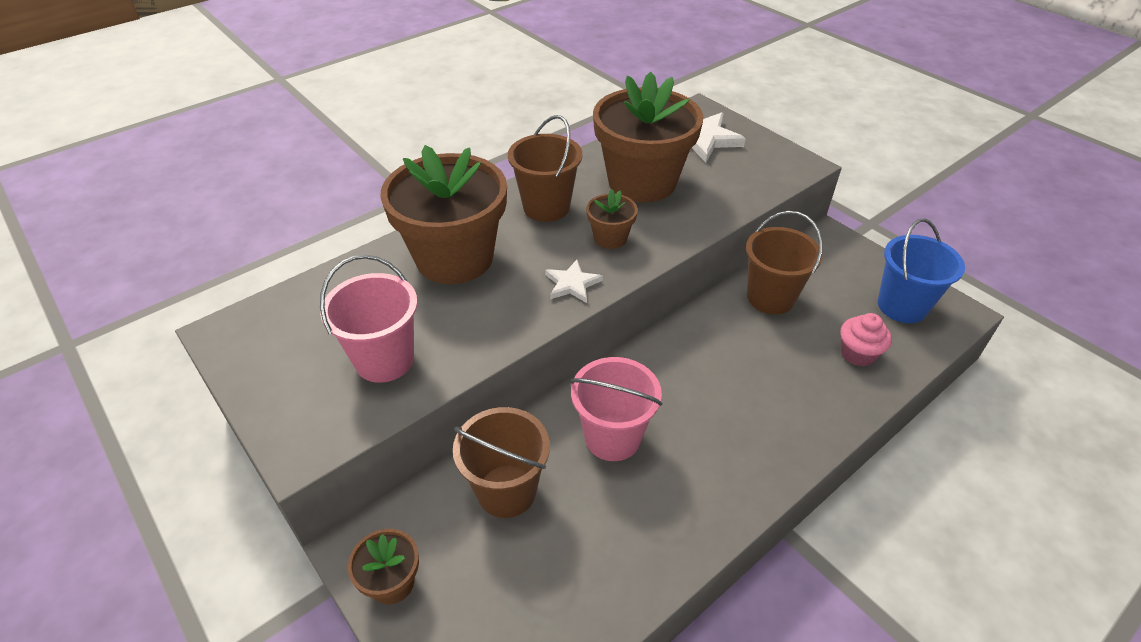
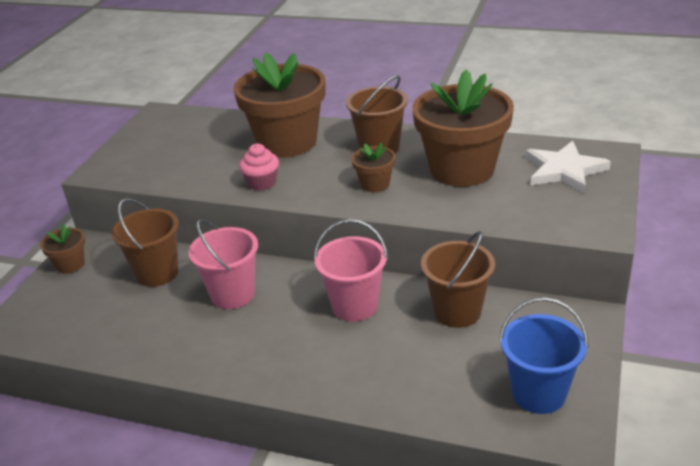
camera: 60 degrees right, 10 degrees down
pink bucket [320,255,418,383] -> pink bucket moved to [314,219,388,322]
white star [545,260,603,303] -> none
pink cupcake [841,313,892,366] -> pink cupcake moved to [239,144,279,191]

